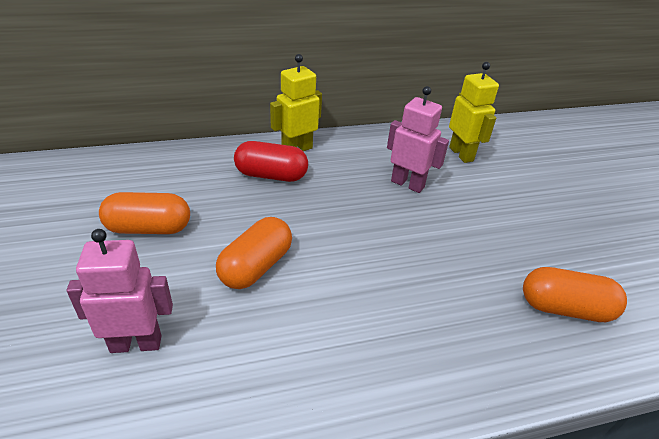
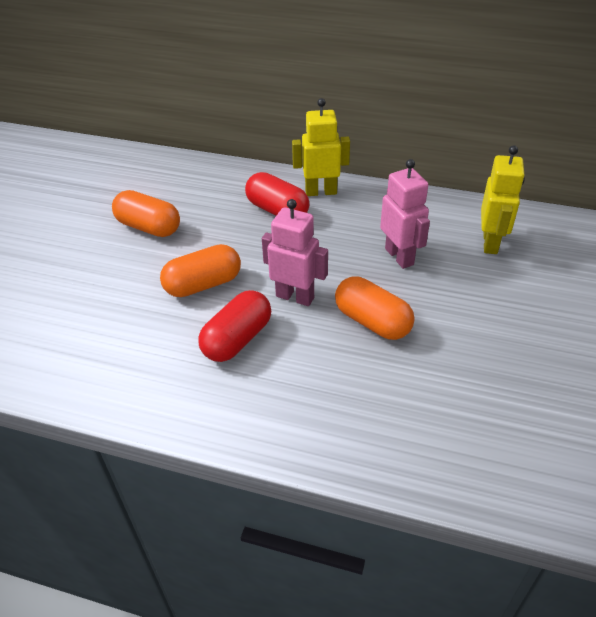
camera: 35 degrees right, 5 degrees up
pink robot [67,229,173,353] -> pink robot moved to [262,199,328,306]
orange capsule [523,267,627,322] -> orange capsule moved to [335,276,414,340]
none -> red capsule [198,290,271,362]

